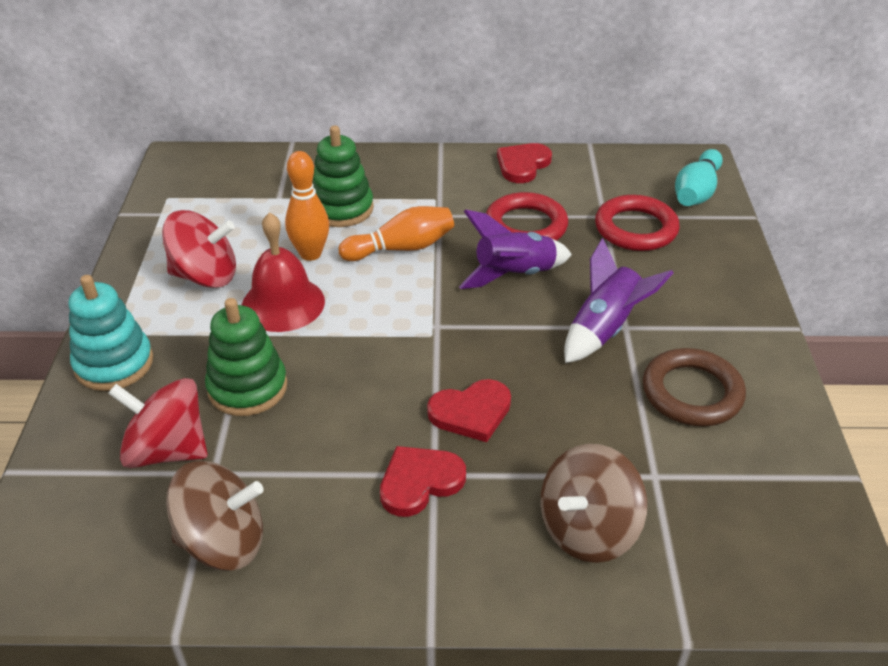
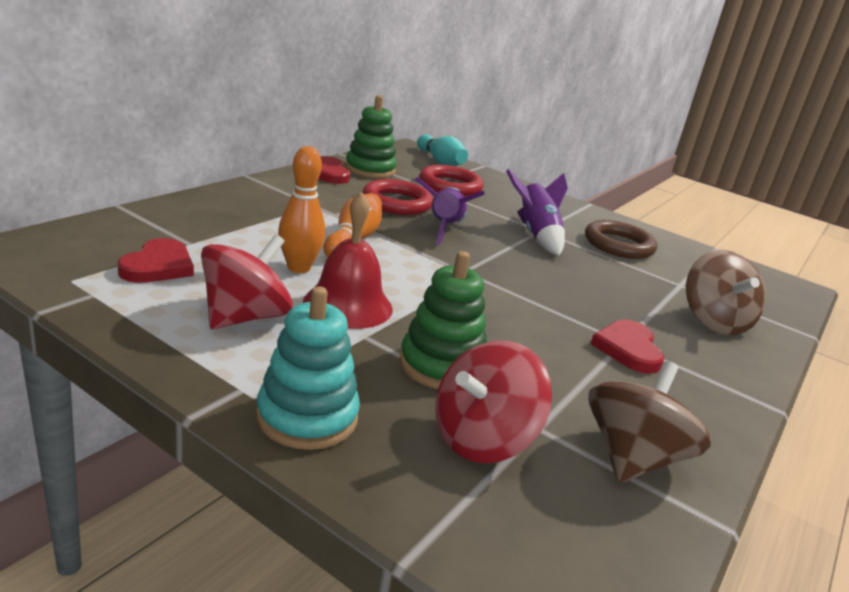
camera: 60 degrees left, 15 degrees down
green stacking toy [312,125,374,227] -> green stacking toy moved to [345,95,397,178]
red heart [427,379,511,442] -> red heart moved to [118,238,194,283]

